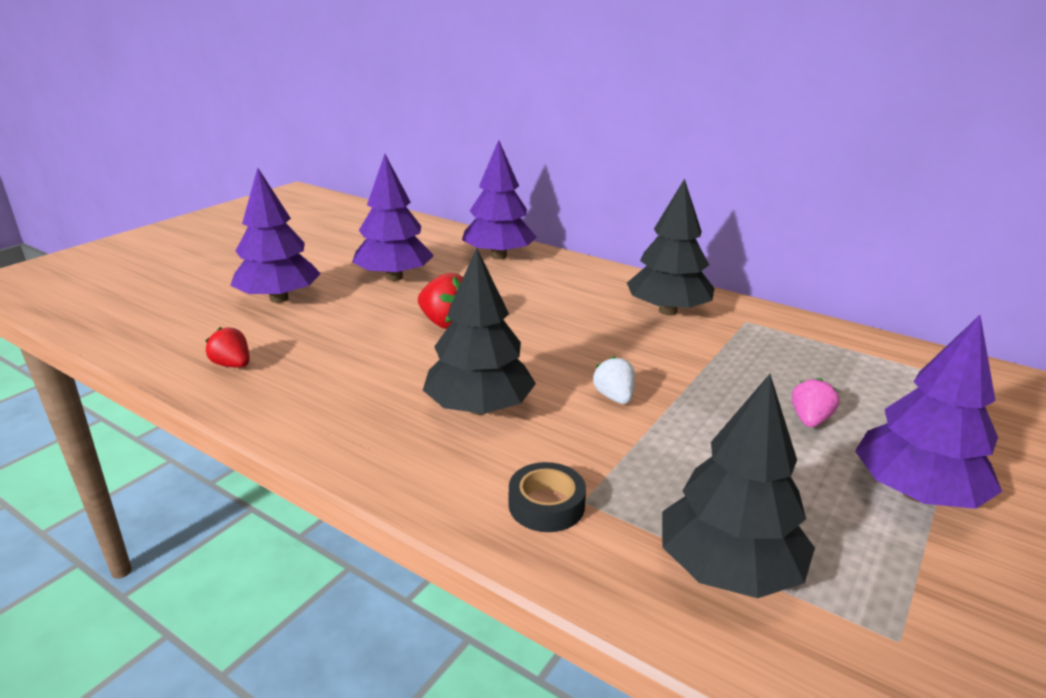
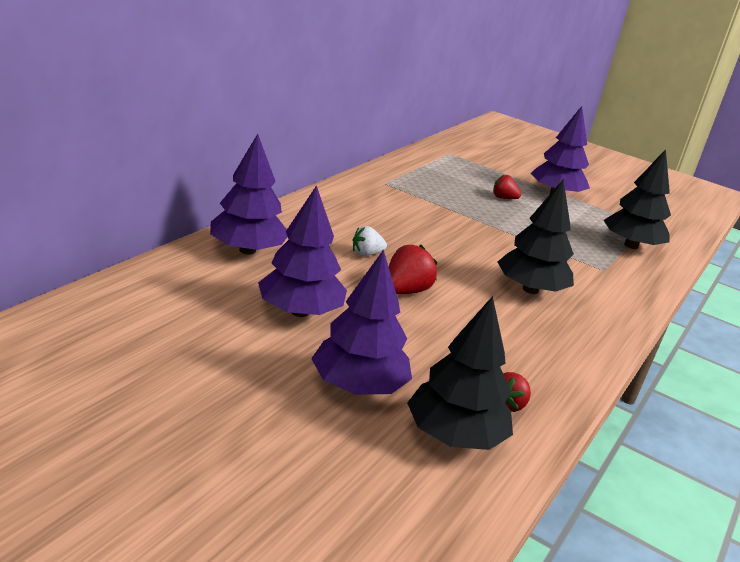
camera: 95 degrees left, 0 degrees up
black tape [509,462,586,532] -> none
white strawberry [593,356,635,404] -> white strawberry moved to [353,226,387,256]
black tree [627,179,715,315] -> black tree moved to [407,296,513,450]
pink strawberry [792,378,839,427] -> red strawberry [493,174,521,199]

